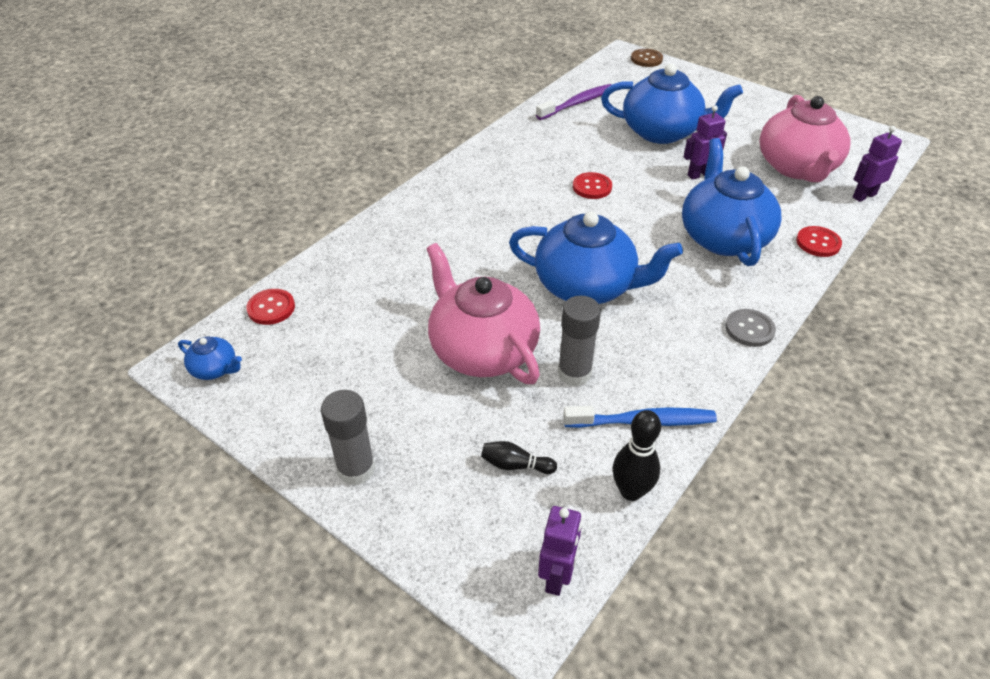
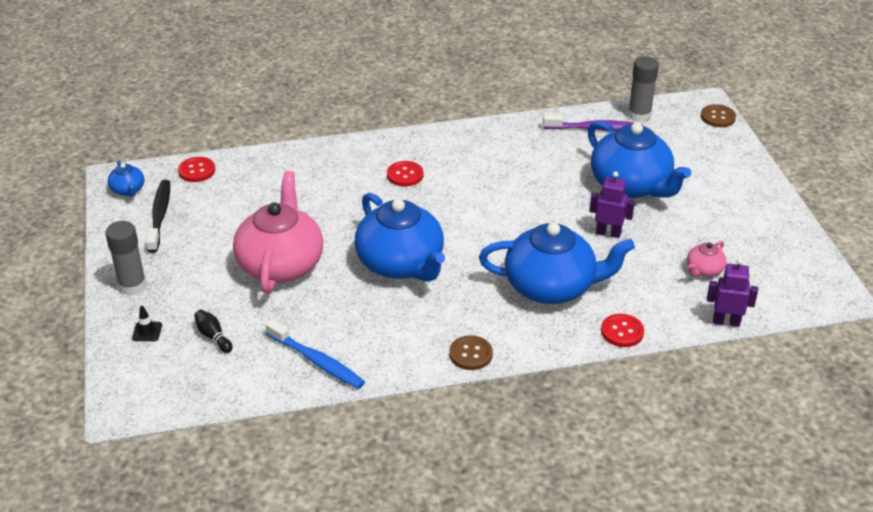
camera: 40 degrees right, 5 degrees down
purple robot [538,506,582,596] -> none
grey glue stick [558,296,601,386] -> grey glue stick moved to [628,56,659,122]
red button [573,172,612,199] -> red button moved to [387,161,423,186]
black bowling pin [613,410,661,501] -> none
blue teapot [682,138,781,266] -> blue teapot turned 60 degrees clockwise [479,223,635,304]
grey button [725,309,776,347] -> brown button [449,335,493,370]
pink teapot [759,95,851,182] -> pink teapot [687,241,727,277], size x0.44
none -> black traffic cone [132,306,162,341]
none -> black toothbrush [146,180,170,253]

